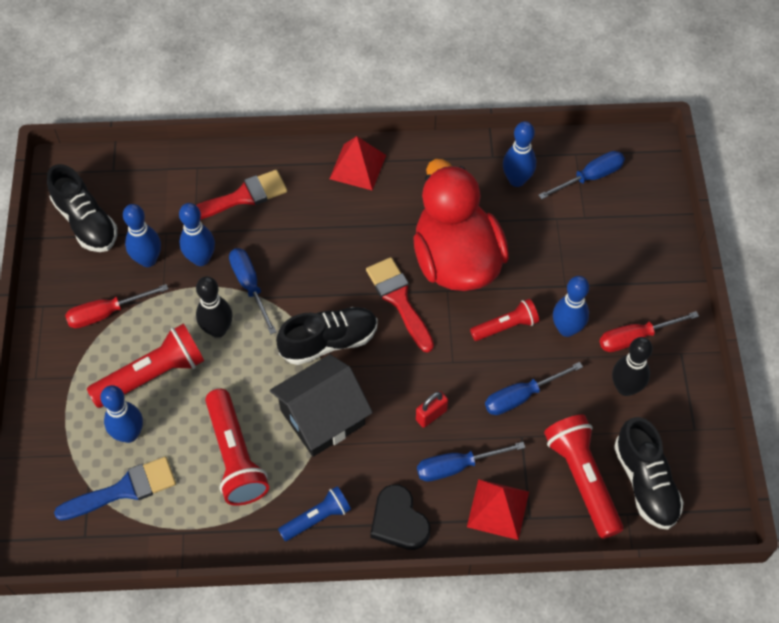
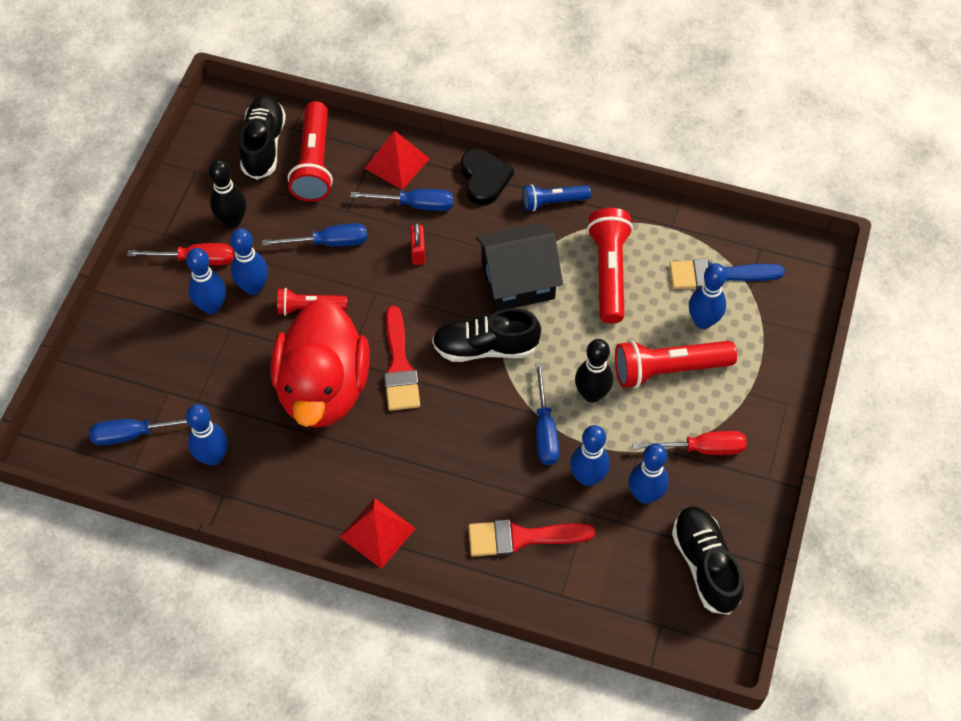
camera: 160 degrees left, 0 degrees up
red padlock [416,391,448,428] -> red padlock turned 75 degrees counterclockwise [410,223,425,265]
none -> blue bowling pin [186,248,226,314]

